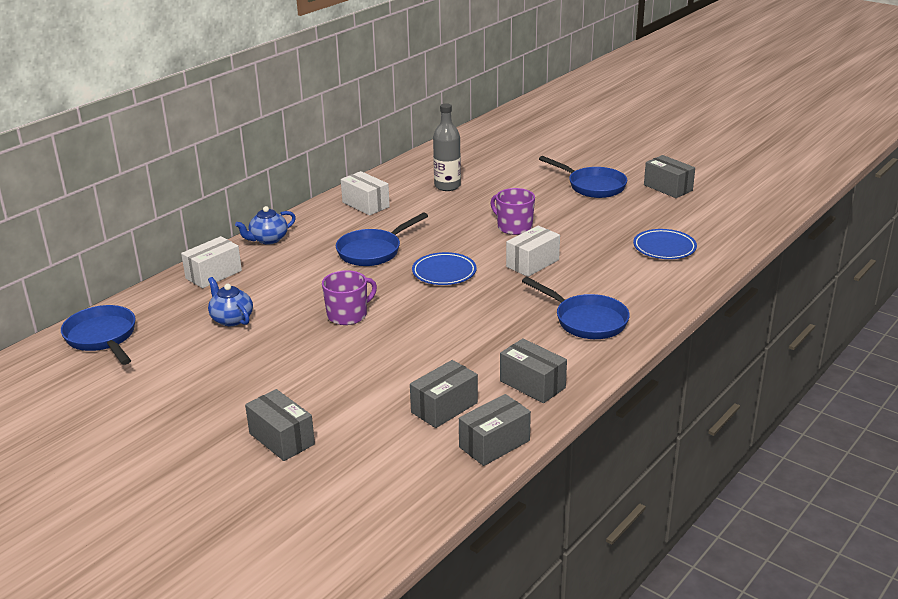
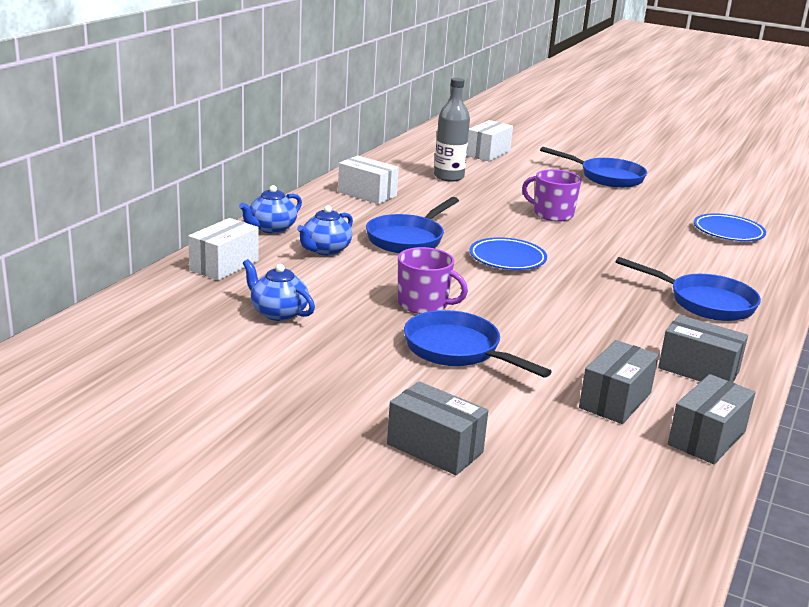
camera: 15 degrees left, 5 degrees down
blue pan [61,305,136,365] -> blue pan moved to [404,310,552,378]
purple mug [322,270,377,325] -> purple mug turned 75 degrees clockwise [398,247,468,314]
white box [506,226,560,277] -> white box moved to [467,120,513,162]
grey box [644,155,695,198] -> none
none -> blue teapot [297,205,353,255]

